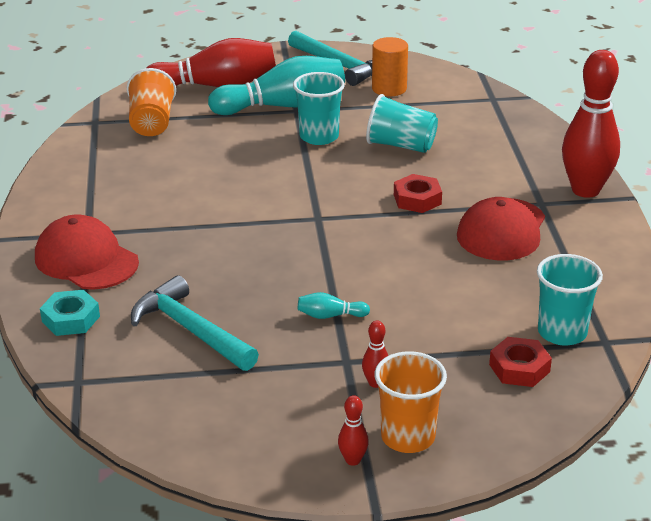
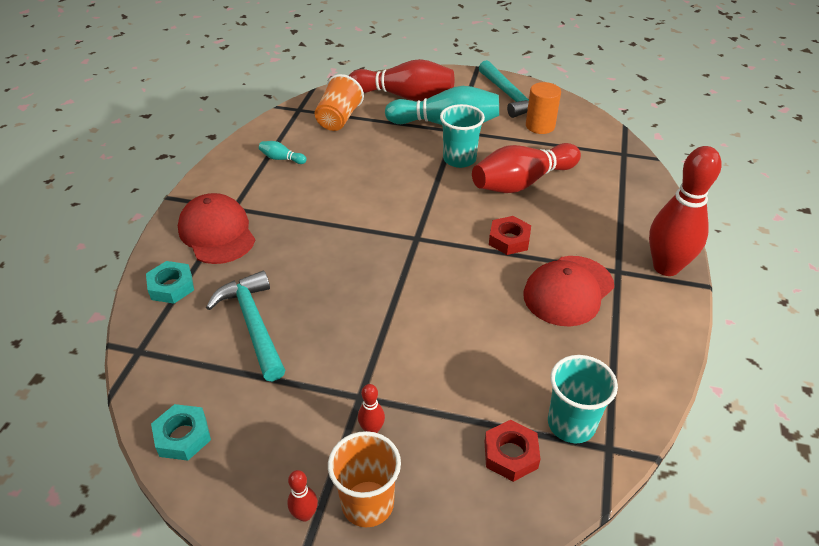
camera: 20 degrees right, 10 degrees up
turquoise bowling pin [298,292,370,319] -> turquoise bowling pin moved to [259,141,307,164]
turquoise cup [366,94,438,153] -> red bowling pin [472,143,581,193]
none -> turquoise nut [151,404,211,461]

